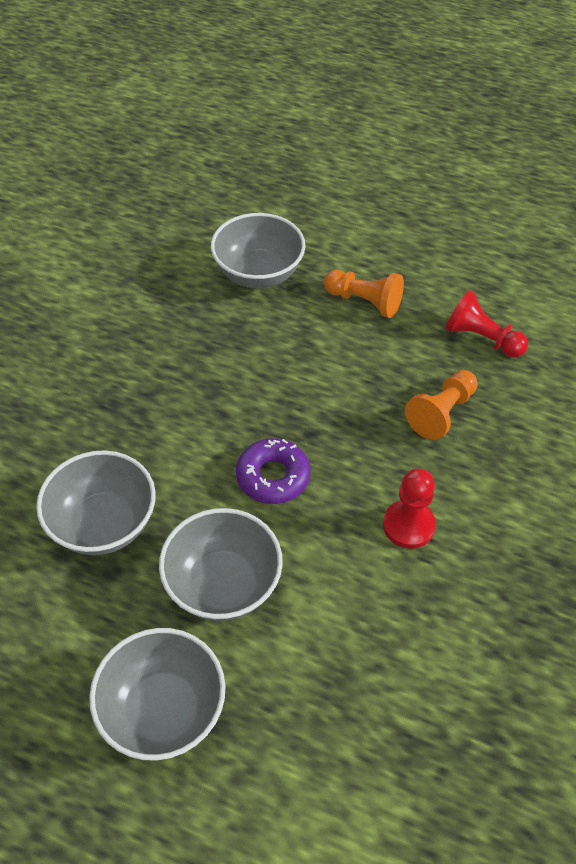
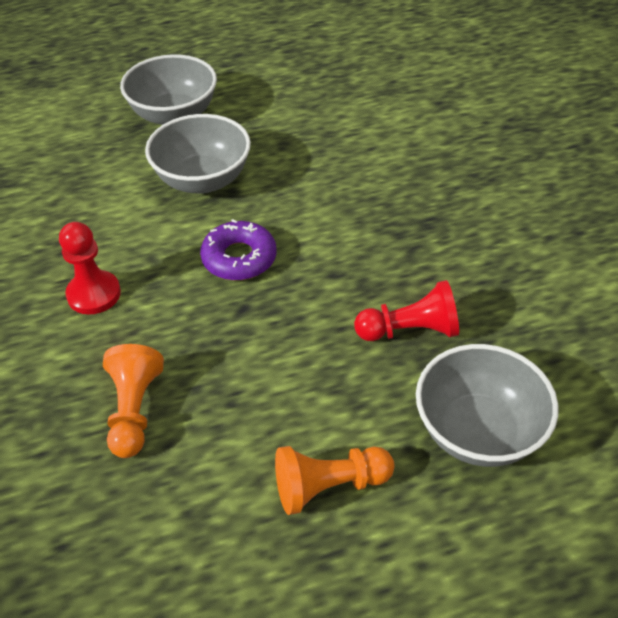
camera: 140 degrees right, 5 degrees down
grey bowl [36,450,156,555] -> none
red pawn [445,290,528,357] -> red pawn moved to [354,280,459,341]

